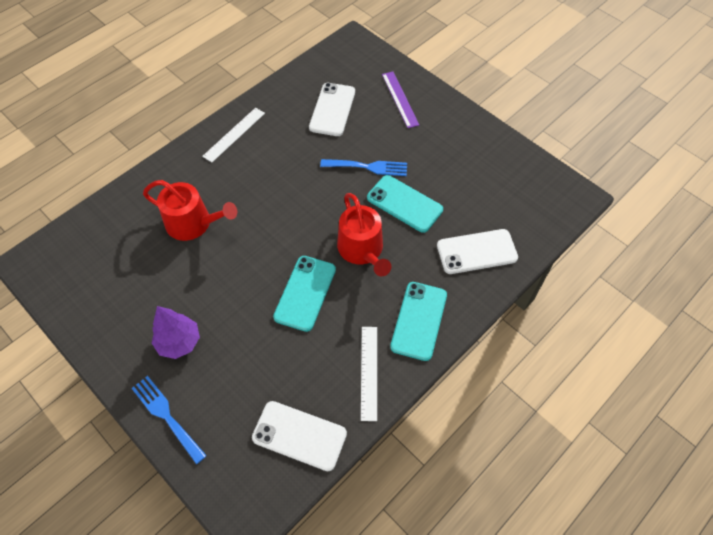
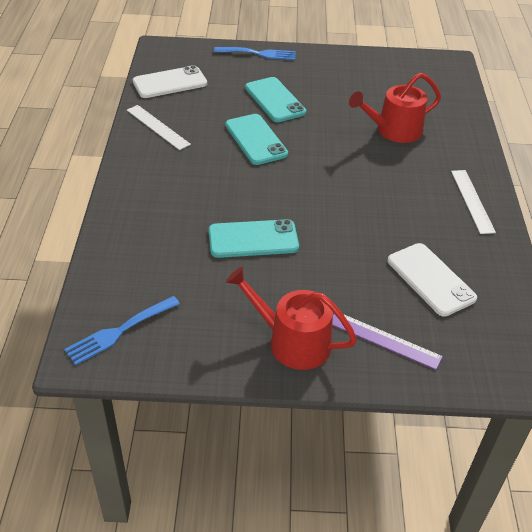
camera: 135 degrees right, 15 degrees down
purple tree [152,306,200,359] -> none
blue fork [320,159,407,176] -> blue fork moved to [64,296,180,365]
red watering can [337,193,391,276] -> red watering can moved to [226,267,357,370]
turquoise phone [390,282,447,361] -> turquoise phone moved to [245,77,306,122]
white phone [437,229,518,274] -> none

